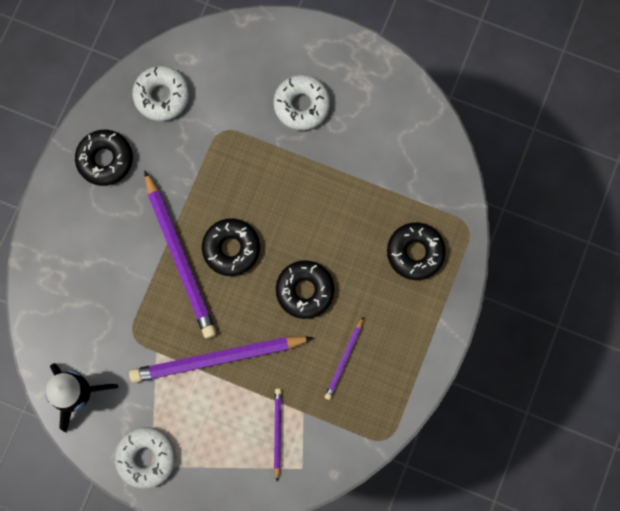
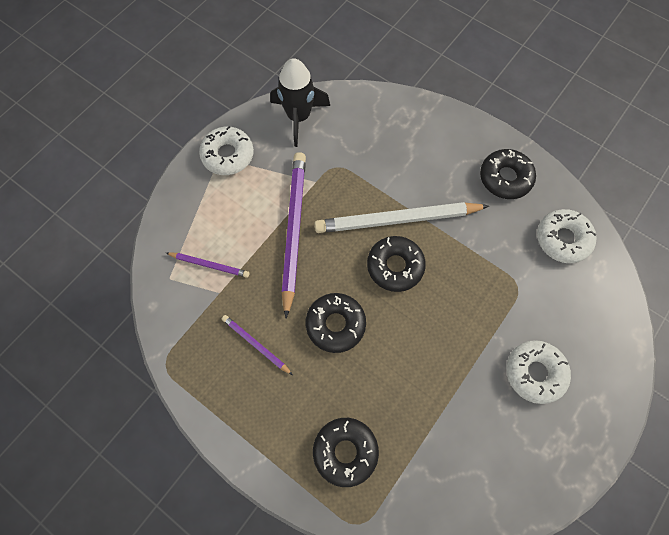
camera: 105 degrees right, 10 degrees down
purple pencil [144,170,217,338] -> white pencil [314,202,489,233]

